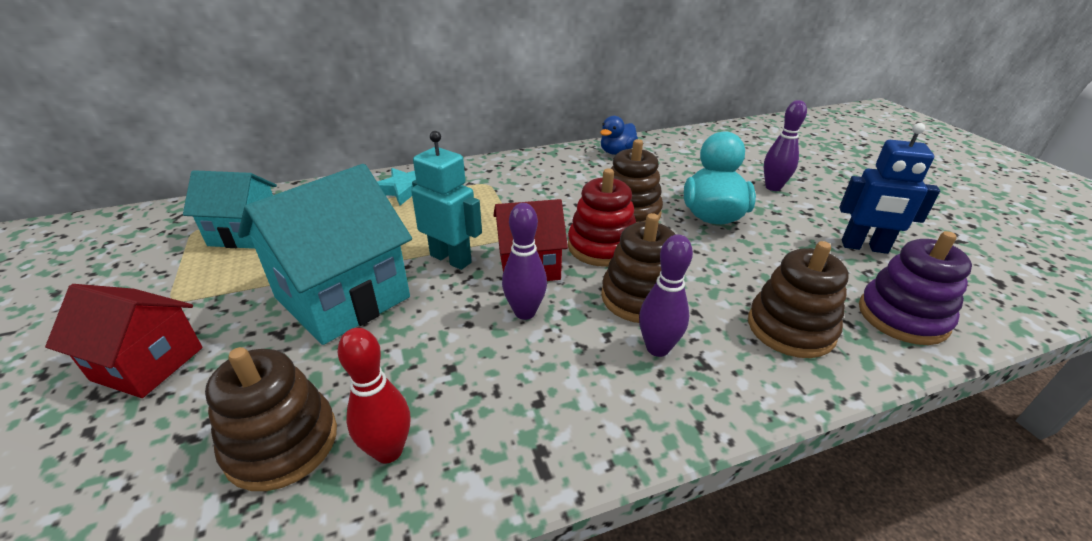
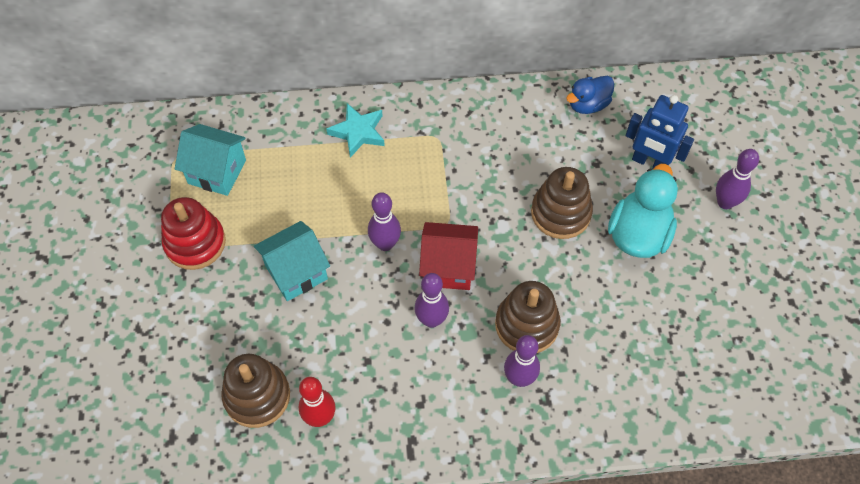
camera: 15 degrees right, 25 degrees up
red house [45,284,203,398] -> none
turquoise house [238,164,412,345] -> turquoise house [254,221,330,301], size x0.62
turquoise robot [411,131,482,270] -> purple bowling pin [368,192,401,251]
red stacking toy [568,169,636,267] -> red stacking toy moved to [161,197,226,270]
brown stacking toy [748,241,849,358] -> none
blue robot [839,123,940,254] -> blue robot moved to [626,95,694,169]
purple stacking toy [859,231,972,345] -> none

